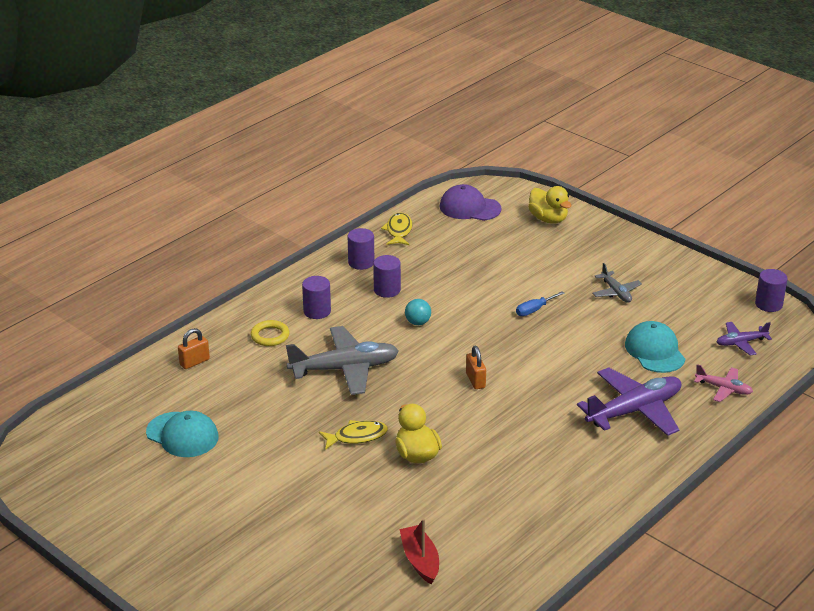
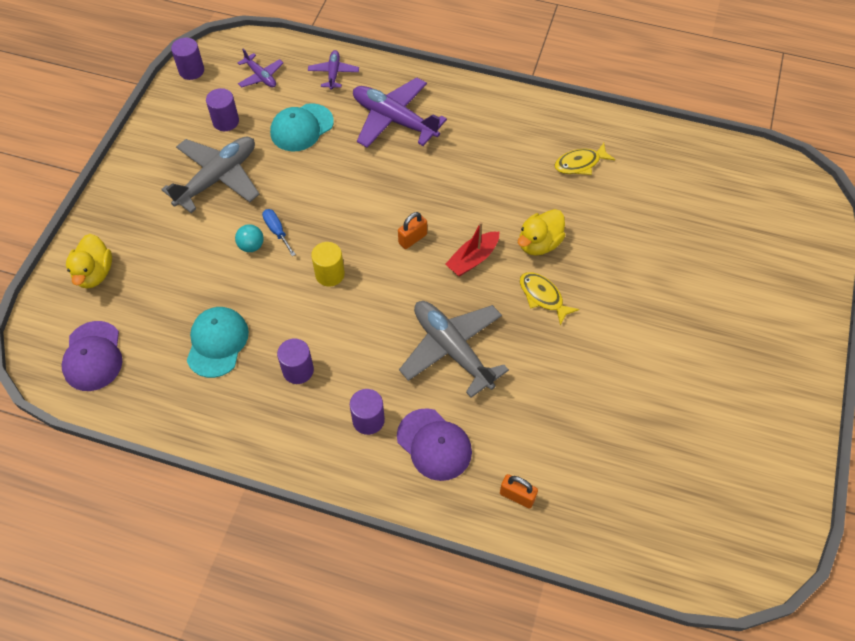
camera: 115 degrees left, 25 degrees up
turquoise cap [146,411,219,457] -> turquoise cap moved to [187,307,249,378]
yellow ring [251,320,290,346] -> purple cap [397,408,472,481]
purple cylinder [348,228,374,270] -> purple cylinder moved to [206,88,239,131]
yellow fish [381,213,412,245] -> yellow fish moved to [555,143,615,175]
red boat [399,519,439,585] -> red boat moved to [445,222,499,276]
turquoise ball [405,299,431,325] -> turquoise ball moved to [235,224,264,252]
blue screwdriver [516,291,565,316] -> blue screwdriver turned 150 degrees counterclockwise [262,209,296,256]
yellow duck [528,186,572,223] -> yellow duck turned 150 degrees clockwise [66,234,112,289]
grey plane [592,263,642,303] -> grey plane [161,136,259,213], size x1.94
pink plane [694,364,753,402] -> purple plane [308,50,359,90]
none -> yellow cylinder [311,242,345,287]

